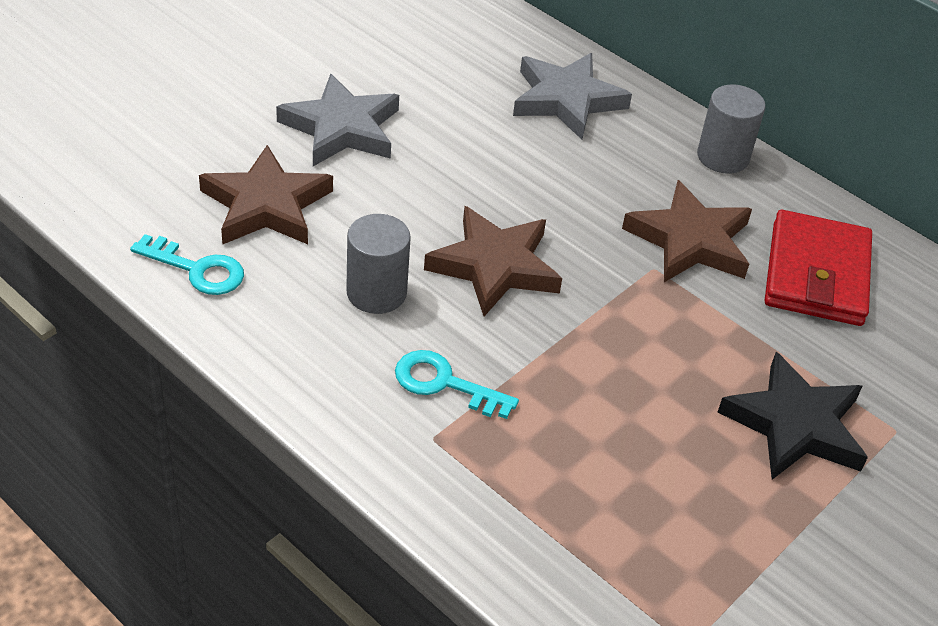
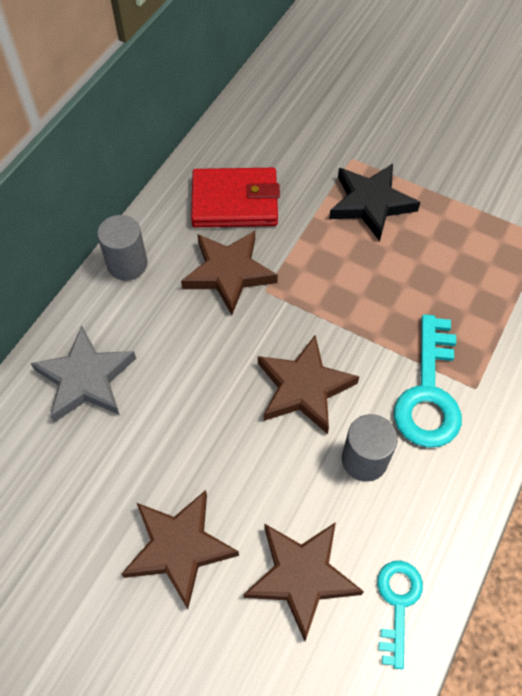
camera: 100 degrees left, 15 degrees up
grey star [276,74,399,166] -> brown star [122,490,239,609]
turquoise key [395,350,519,419] -> turquoise key [394,314,462,448], size x1.66

